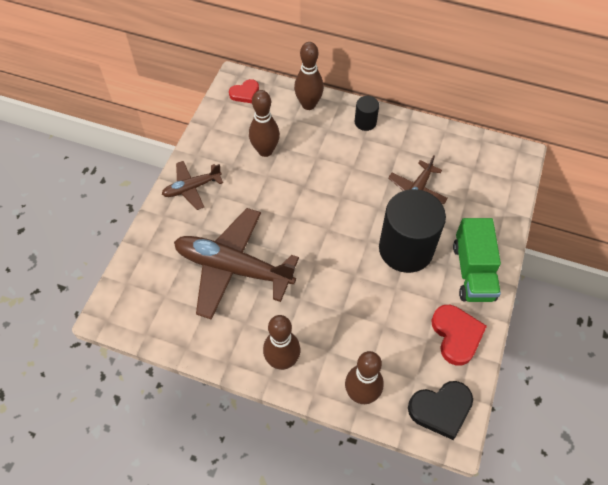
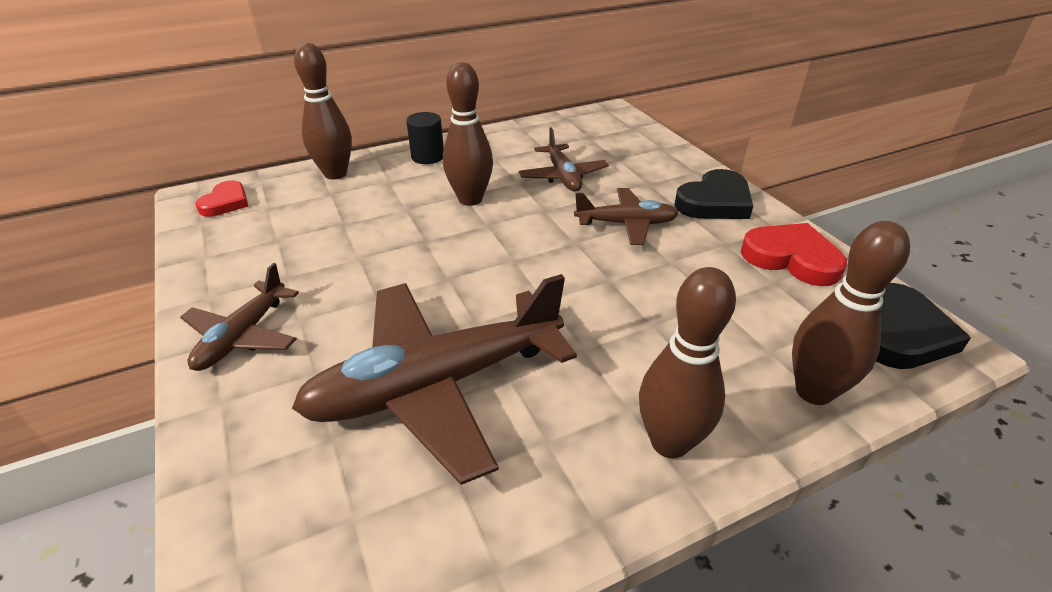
camera: 45 degrees left, 20 degrees down
brown bowling pin [249,90,280,157] -> brown bowling pin moved to [443,62,493,206]
black cylinder [379,189,446,273] -> brown plane [574,188,679,245]
green truck [453,218,501,302] -> black heart [674,169,753,219]

